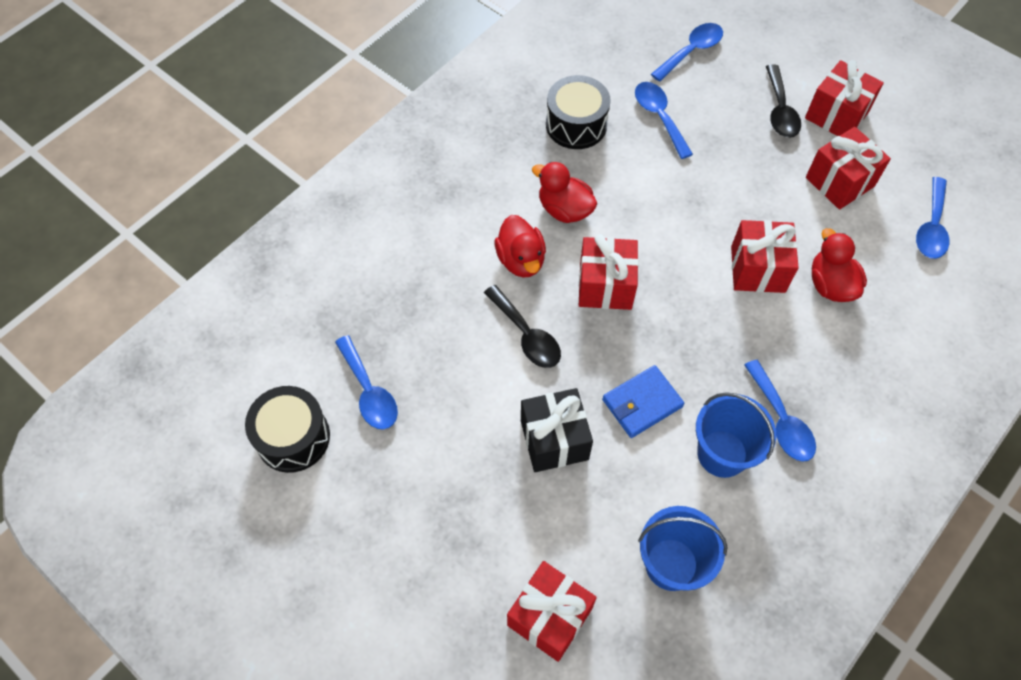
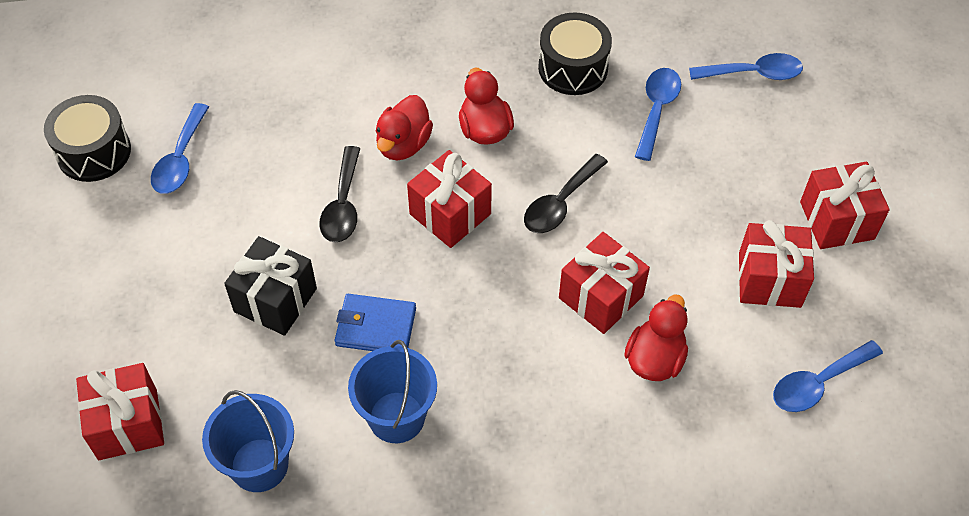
camera: 40 degrees right, 5 degrees down
blue spoon [744,360,816,462] -> none
black spoon [766,65,801,138] -> black spoon moved to [524,154,608,233]

